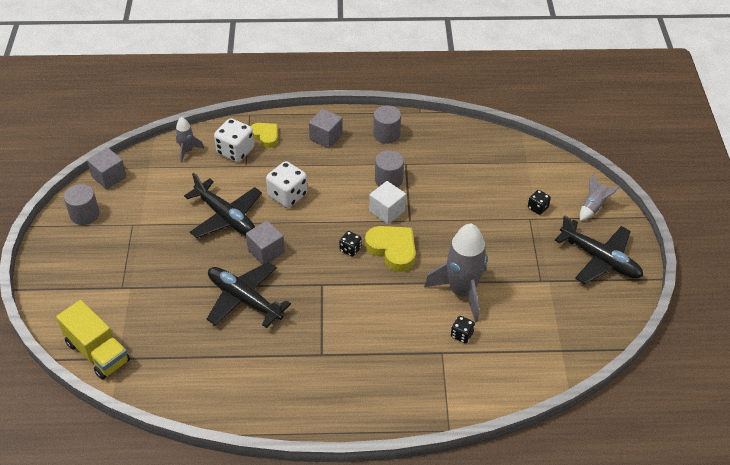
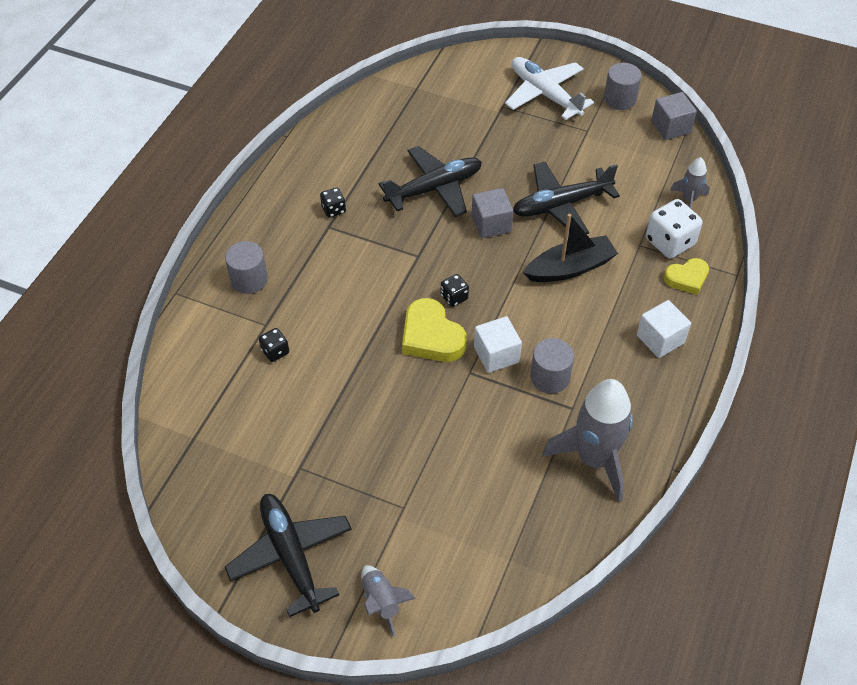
camera: 115 degrees right, 5 degrees up
yellow truck [56,300,130,380] -> none
white dice [266,161,307,208] -> black boat [523,214,618,282]
grey cube [309,109,343,148] -> white cube [637,300,691,358]
yellow heart [365,226,416,272] -> yellow heart turned 75 degrees clockwise [402,298,467,362]
grey cylinder [373,105,401,144] -> grey cylinder moved to [225,241,268,294]
grey rocket [424,223,487,322] -> grey rocket moved to [543,379,633,502]
black dice [528,190,551,215] -> black dice moved to [320,188,346,218]
black plane [555,215,643,284] -> black plane turned 90 degrees clockwise [225,494,352,617]
none -> white plane [505,57,594,120]

